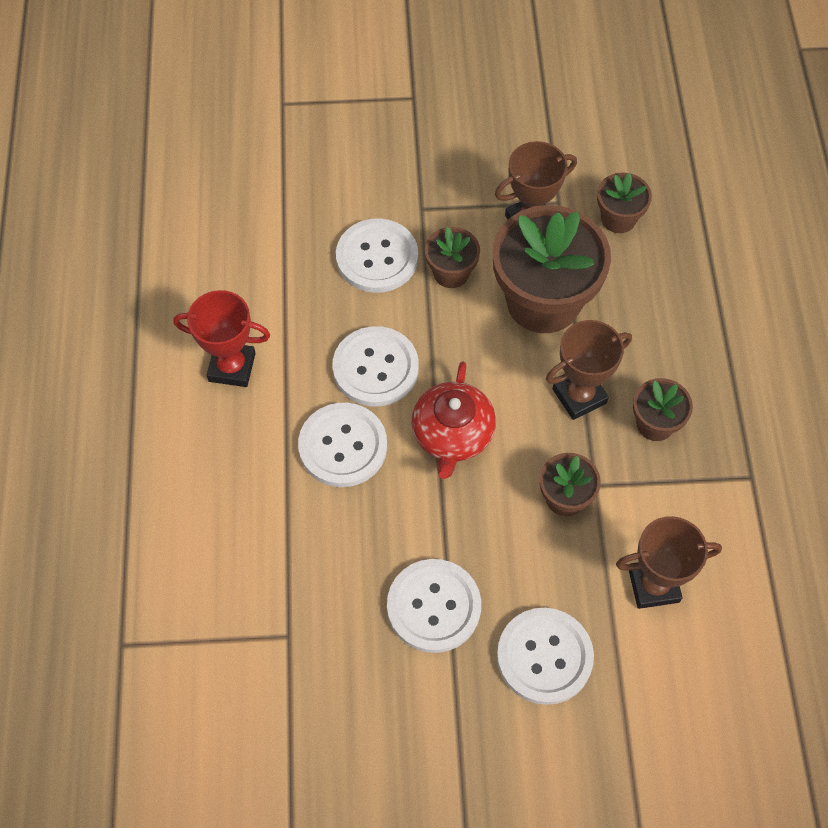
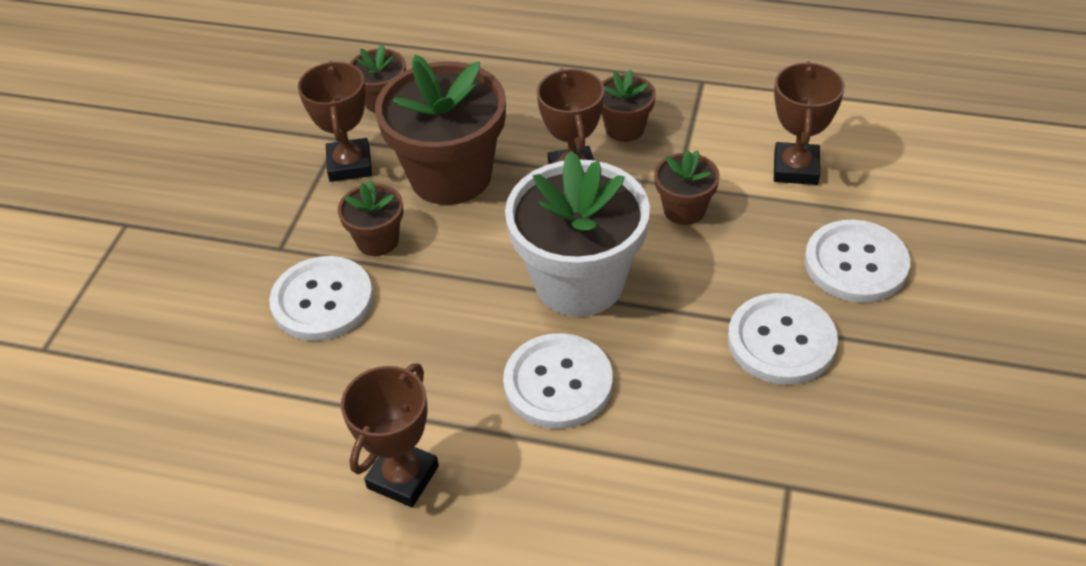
camera: 70 degrees left, 15 degrees down
red trophy [173,290,270,387] -> brown trophy [341,364,439,507]
white button [332,326,419,406] -> none
red teapot [412,362,496,479] -> white flower pot [505,151,650,317]

